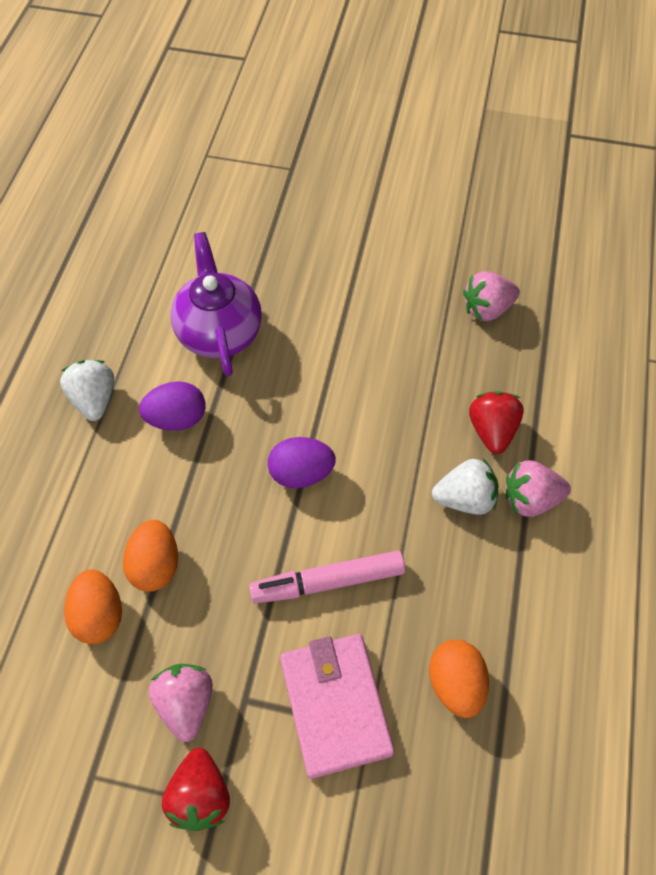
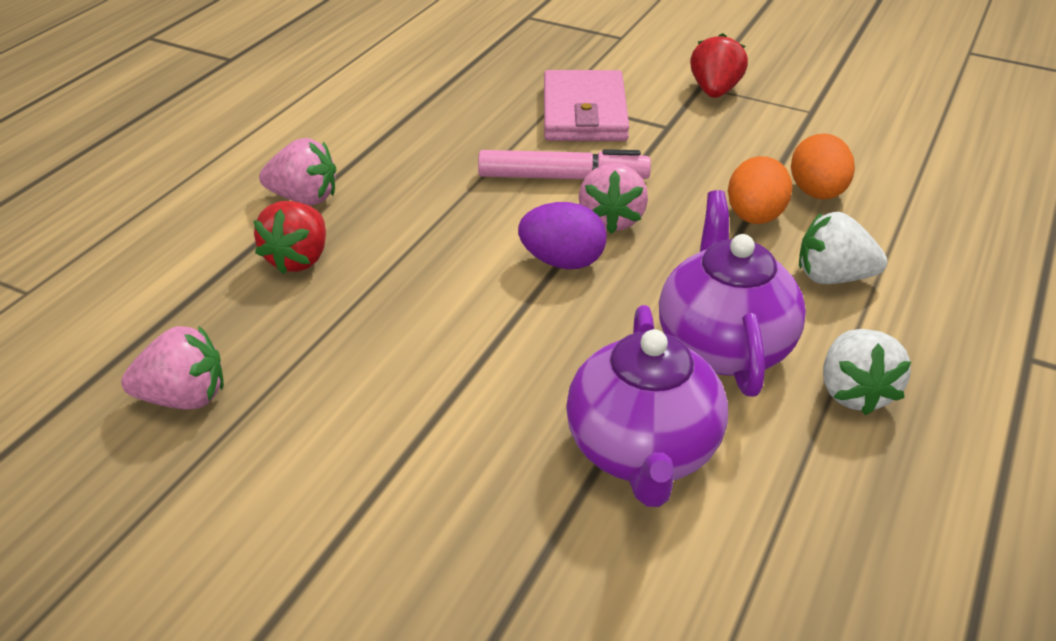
camera: 165 degrees left, 20 degrees down
purple egg [139,381,205,431] -> purple teapot [659,190,806,396]
pink strawberry [149,664,213,742] -> pink strawberry moved to [579,163,648,234]
orange egg [429,639,489,718] -> none
white strawberry [432,458,498,515] -> white strawberry moved to [799,212,888,284]

